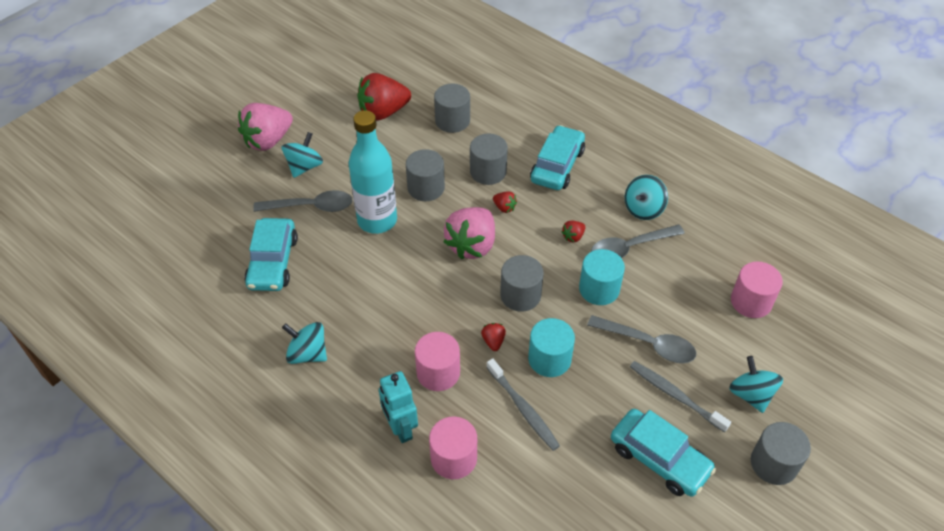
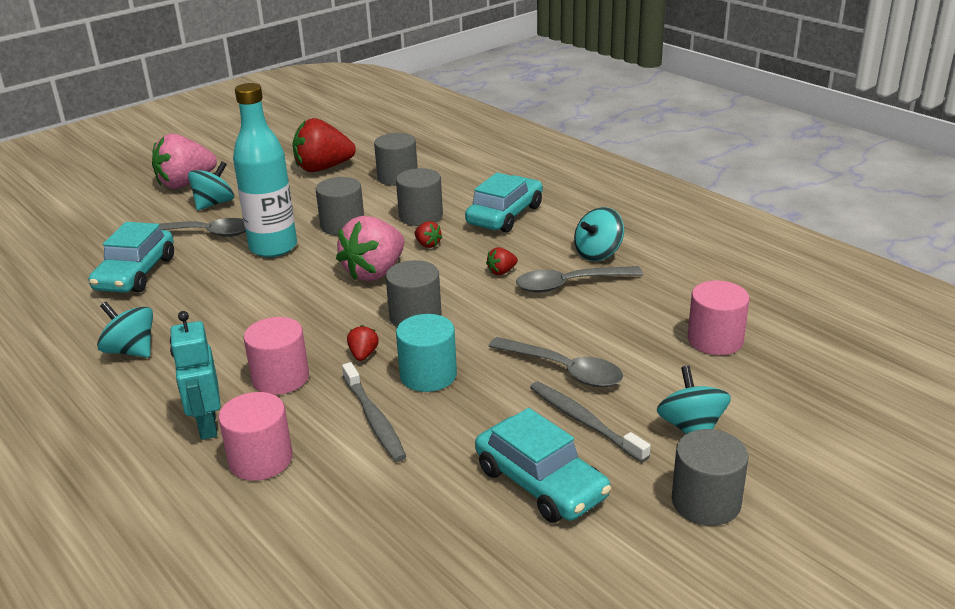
camera: 10 degrees right, 20 degrees down
turquoise cylinder [579,249,625,305] -> none

